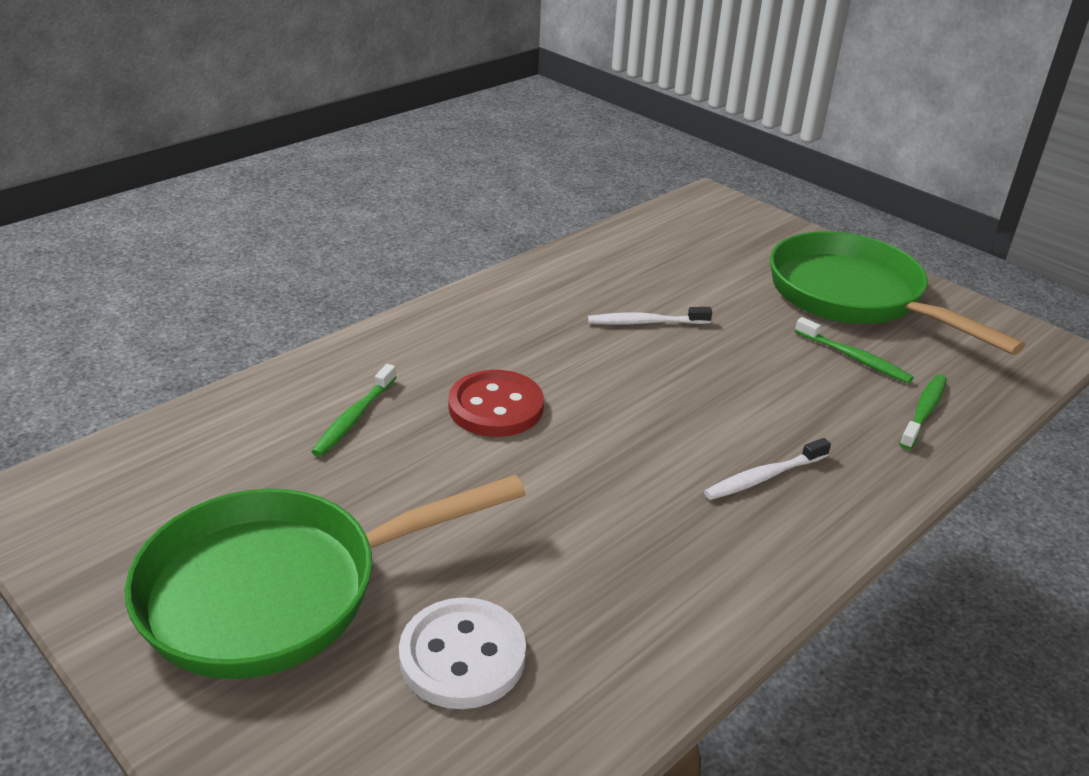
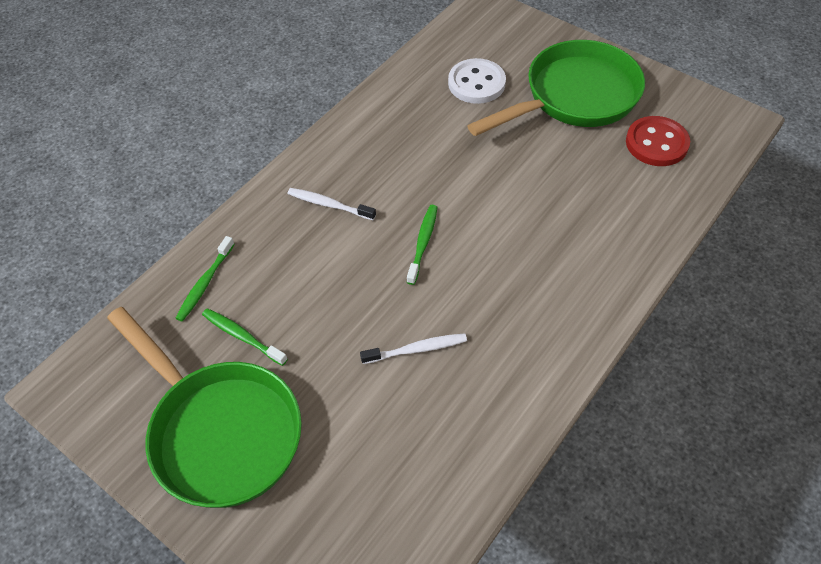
camera: 175 degrees right, 20 degrees up
green toothbrush [311,364,397,457] -> green toothbrush moved to [407,205,437,285]
red button [448,370,544,437] -> red button moved to [626,116,690,166]
white toothbrush [704,438,831,500] -> white toothbrush turned 120 degrees counterclockwise [288,188,376,220]

